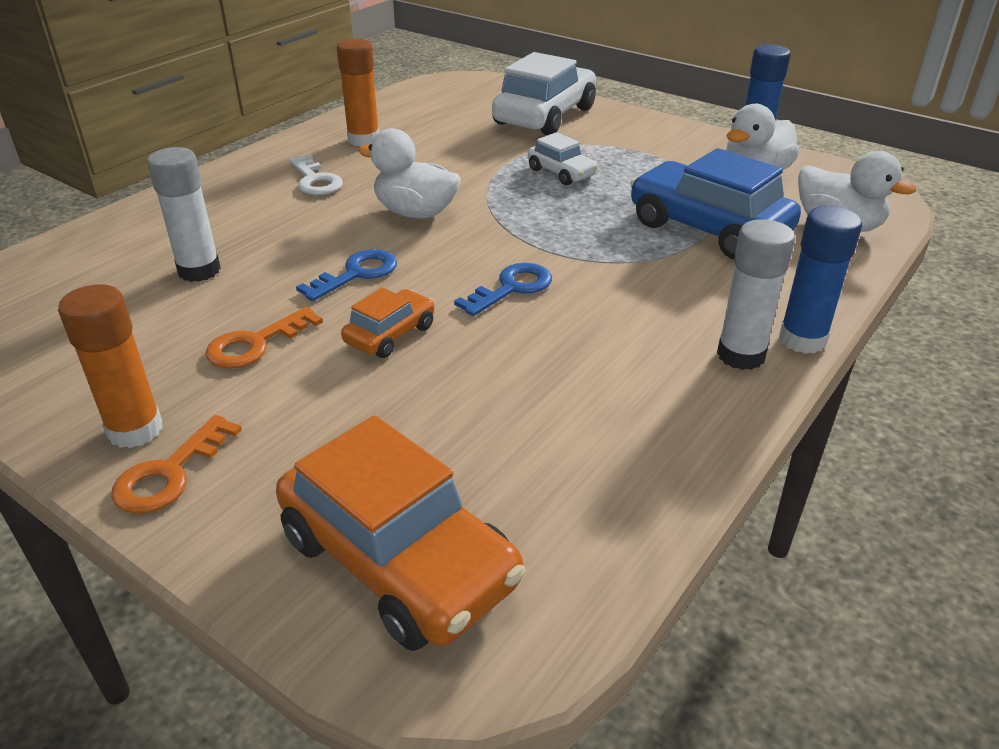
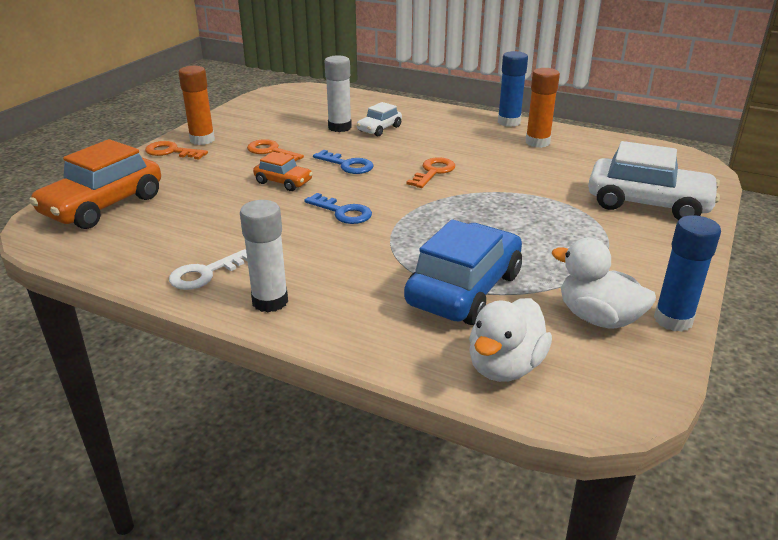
camera: 80 degrees right, 5 degrees down
white key [289,154,343,195] -> white key moved to [169,249,248,290]
white duck [358,128,461,219] -> orange key [406,157,455,188]
white car [528,132,598,185] -> white car moved to [357,102,402,137]
blue glue stick [779,206,862,354] -> blue glue stick moved to [498,51,528,127]

